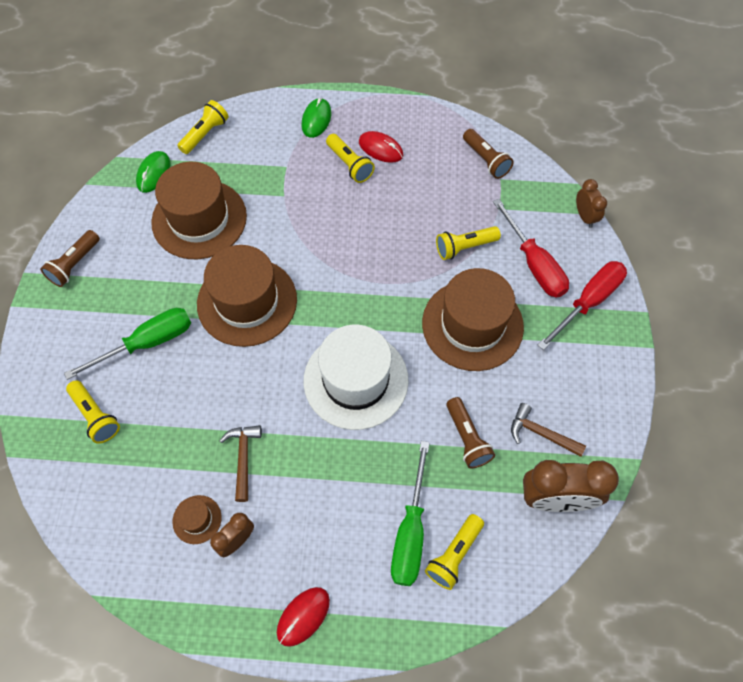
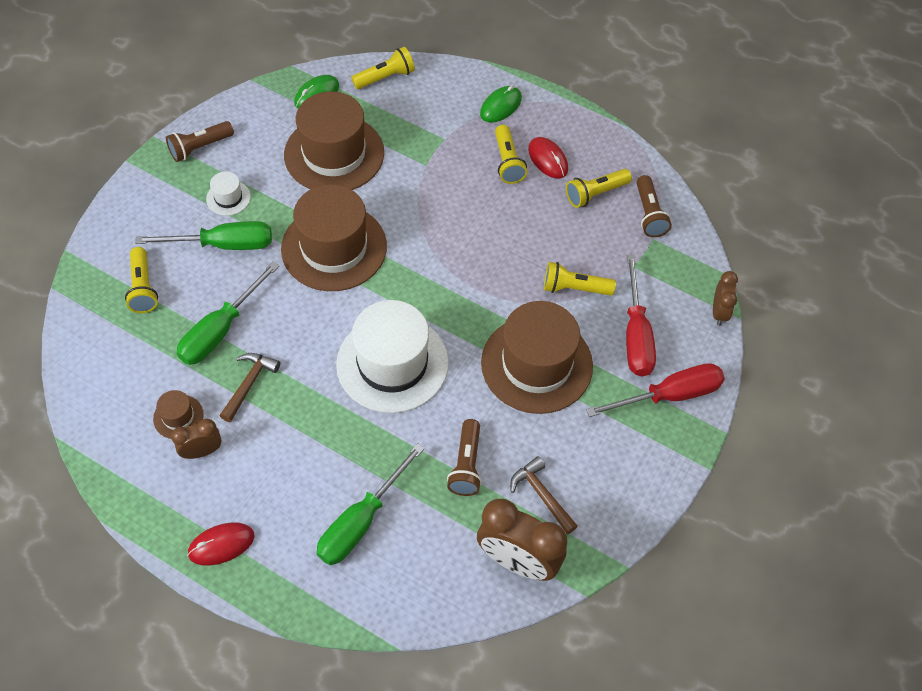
camera: 25 degrees right, 5 degrees down
yellow flashlight [425,514,484,590] -> yellow flashlight moved to [566,169,632,208]
none -> green screwdriver [177,262,279,365]
none -> white hat [206,171,251,216]

